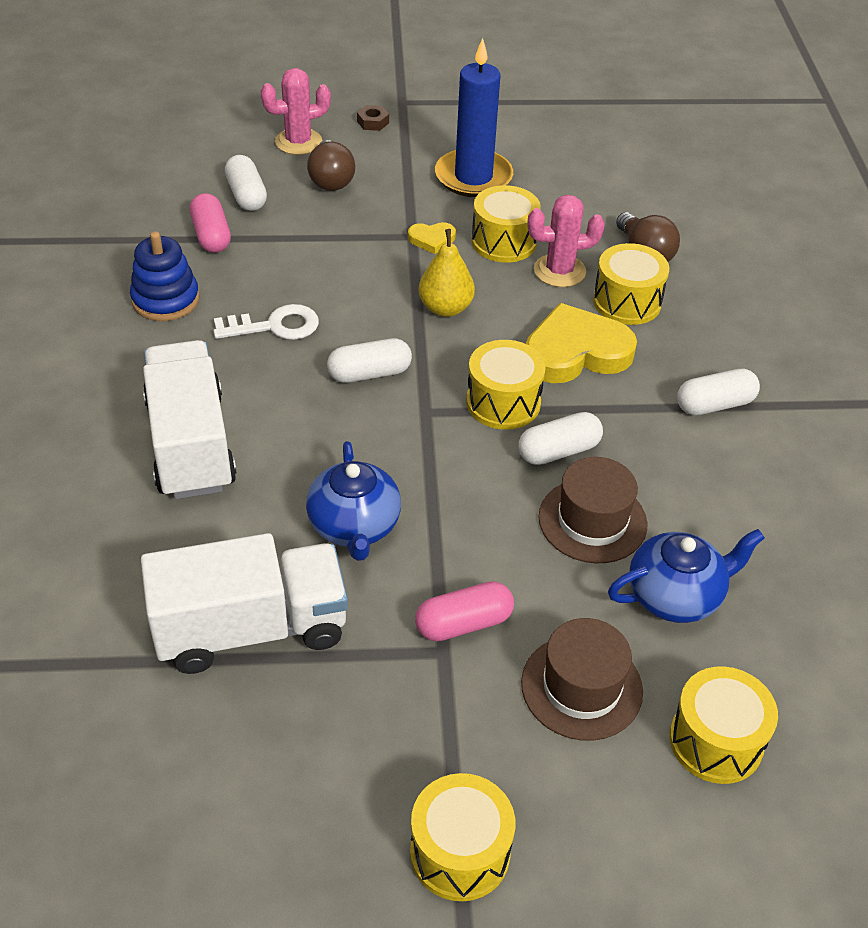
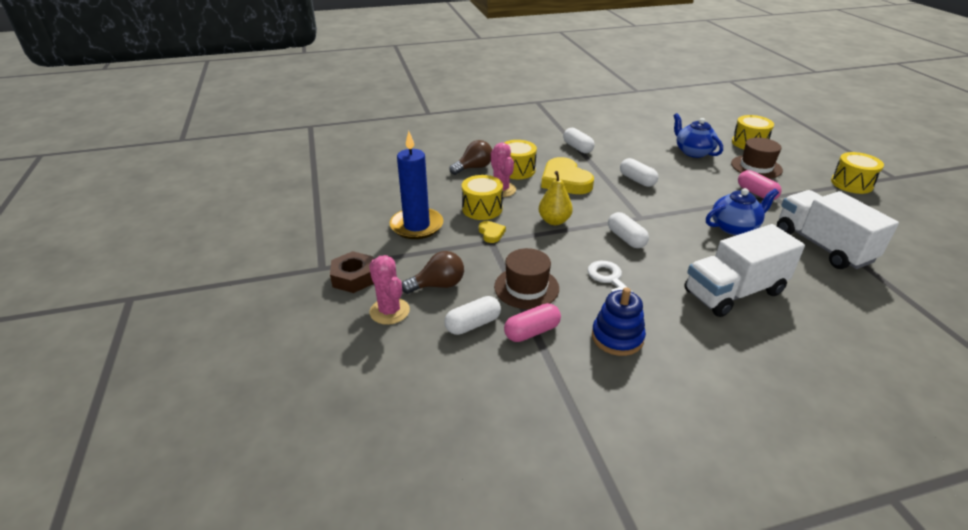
camera: 100 degrees left, 10 degrees down
brown nut [357,105,389,131] -> brown nut [330,251,374,293], size x1.84
yellow drum [466,340,546,430] -> none
brown hat [538,457,647,563] -> brown hat moved to [494,248,559,309]

